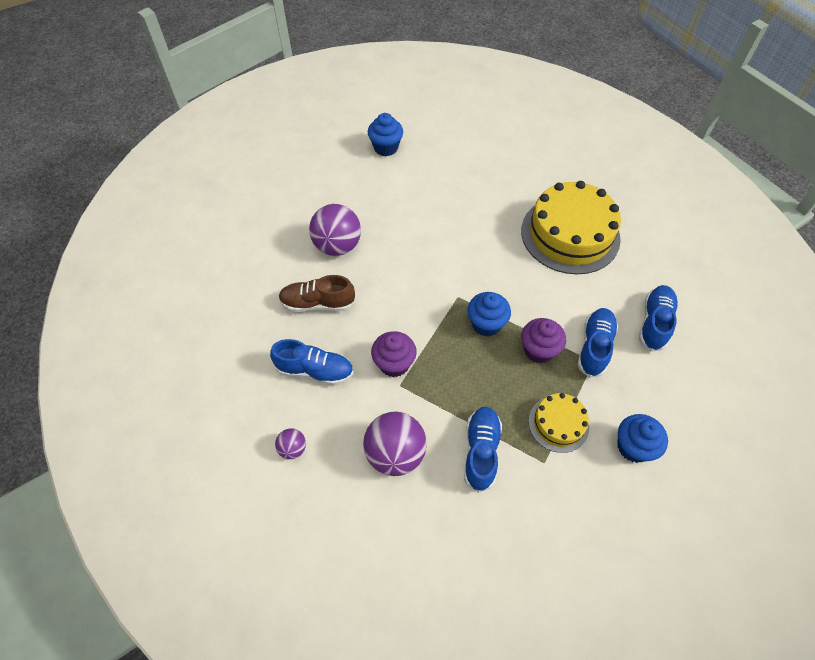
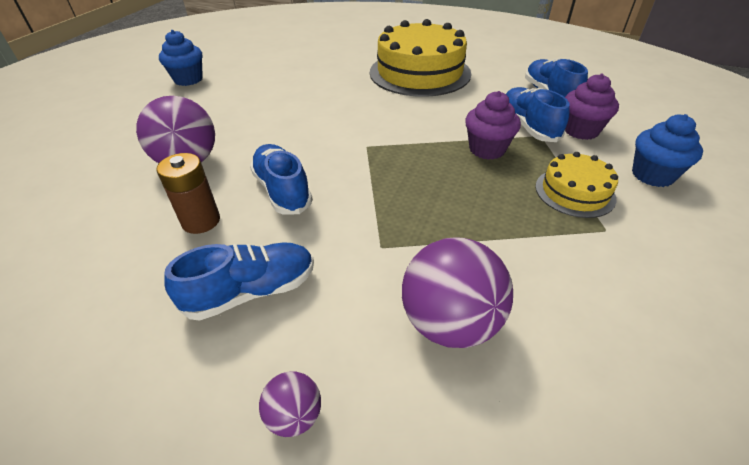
camera: 35 degrees left, 15 degrees down
brown shoe [278,275,356,312] -> brown battery [156,153,220,234]
purple cupcake [371,331,417,377] -> purple cupcake moved to [565,74,619,140]
blue shoe [464,407,502,493] -> blue shoe moved to [250,144,313,215]
blue cupcake [467,292,511,336] -> none

